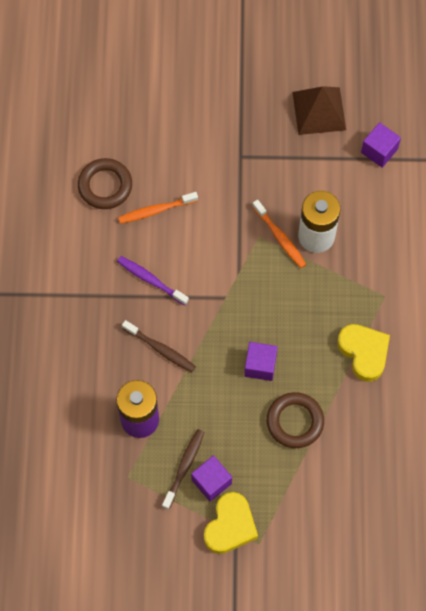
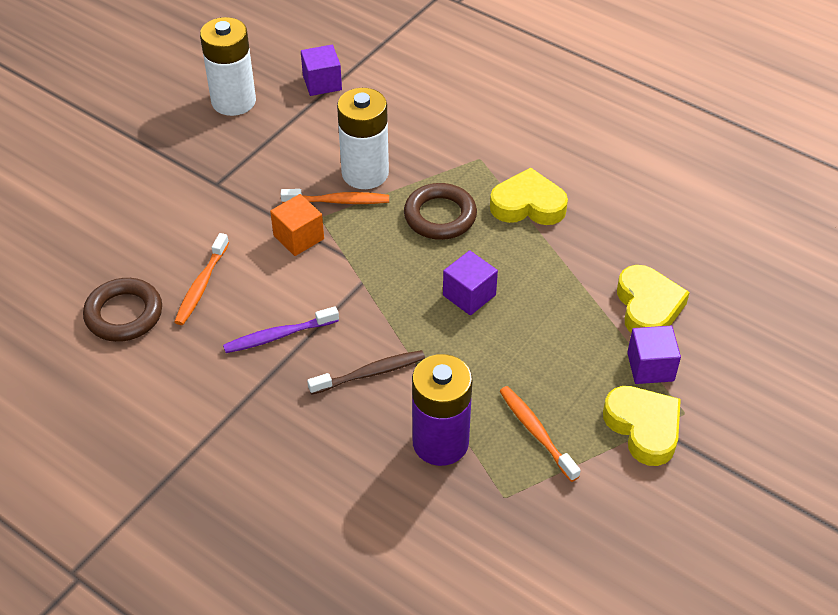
camera: 55 degrees left, 20 degrees down
brown toothbrush [162,429,204,510] -> orange toothbrush [500,386,581,482]
purple cube [191,455,232,501] -> purple cube moved to [627,326,681,384]
brown ring [267,392,324,448] -> brown ring moved to [404,183,477,240]
brown pyramid [292,86,346,135] -> white battery [200,17,256,116]
none -> orange cube [270,194,324,256]
none -> yellow heart [617,265,690,333]

